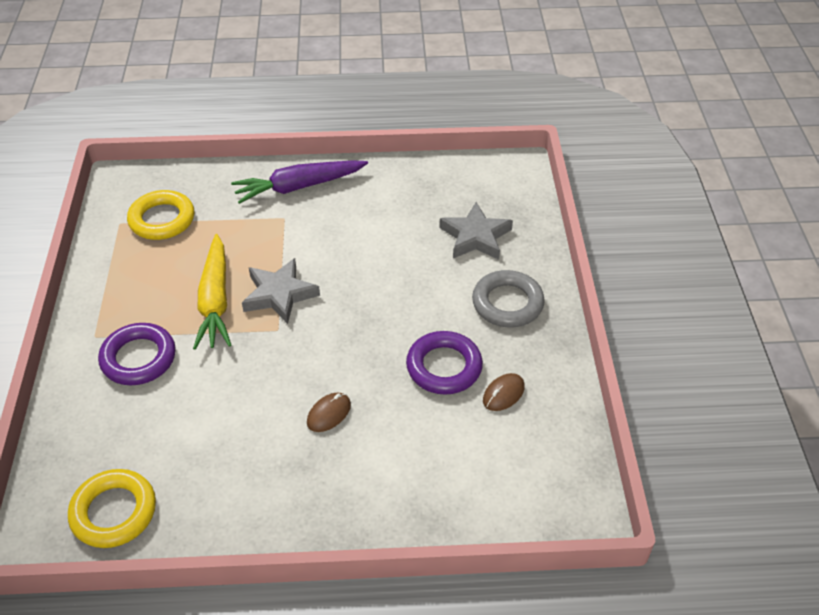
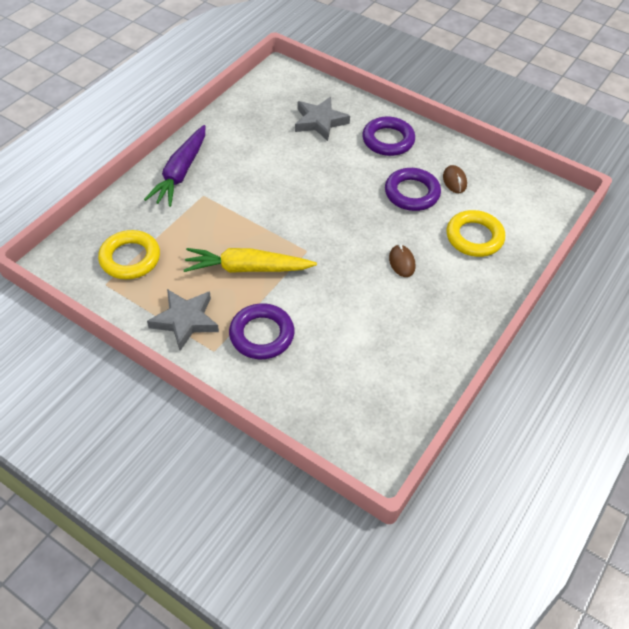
camera: 55 degrees left, 5 degrees up
yellow ring [68,469,156,548] -> yellow ring moved to [446,210,505,257]
yellow carrot [193,234,231,350] -> yellow carrot turned 150 degrees clockwise [184,248,317,273]
grey star [242,258,320,324] -> grey star moved to [147,289,219,351]
grey ring [472,270,545,327] -> purple ring [362,116,415,156]

